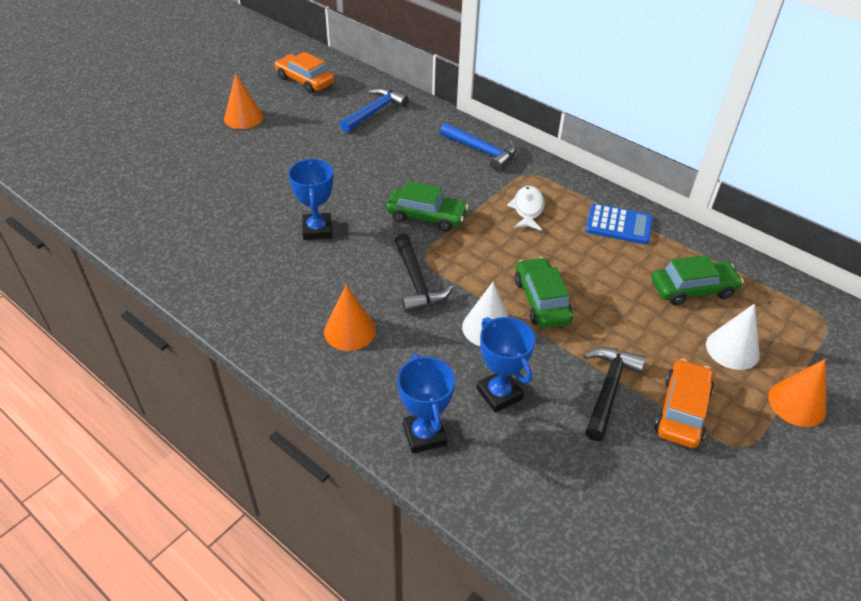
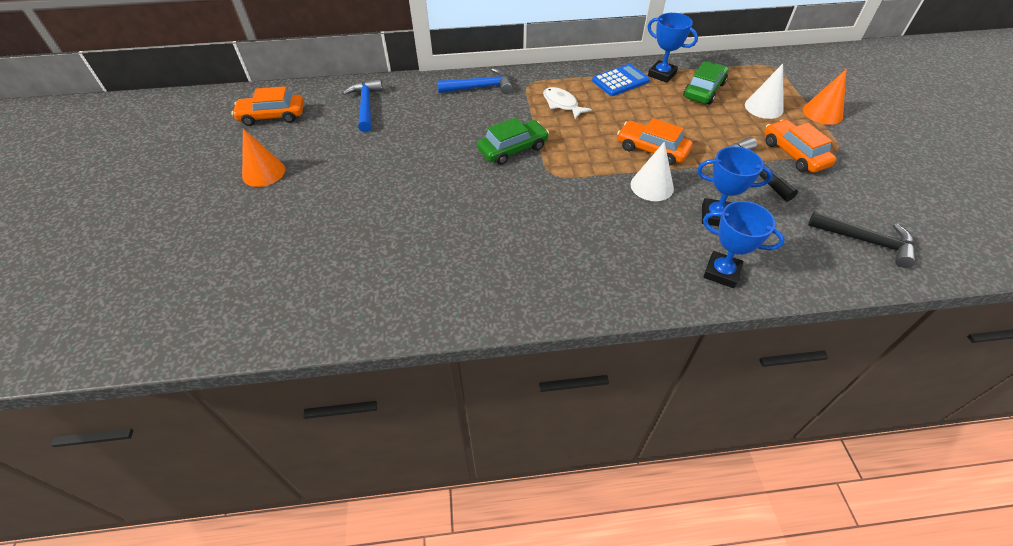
camera: 45 degrees left, 5 degrees up
blue trophy [288,159,333,240] -> blue trophy moved to [648,13,698,83]
orange cone [324,285,376,351] -> none
black hammer [395,234,453,313] -> black hammer moved to [808,211,916,268]
green car [515,257,573,328] -> orange car [617,118,693,166]

